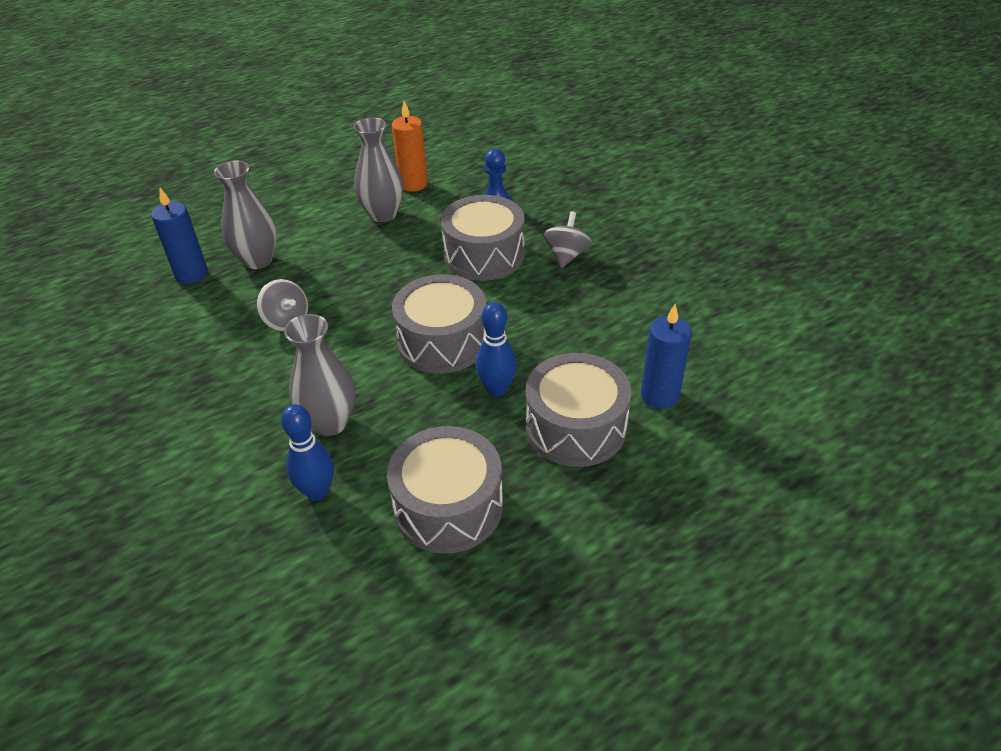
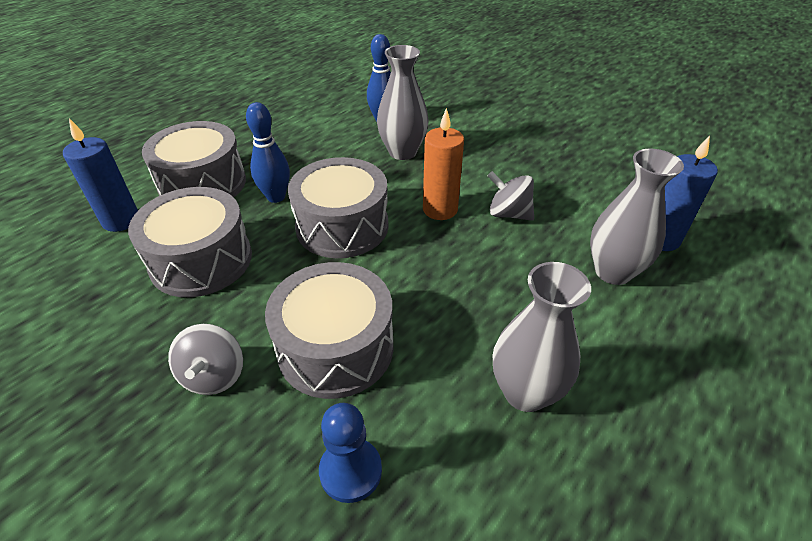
camera: 160 degrees right, 0 degrees up
grey drum [387,426,503,553] -> grey drum moved to [128,187,252,297]
orange candle [392,101,428,192] -> orange candle moved to [423,108,464,220]

